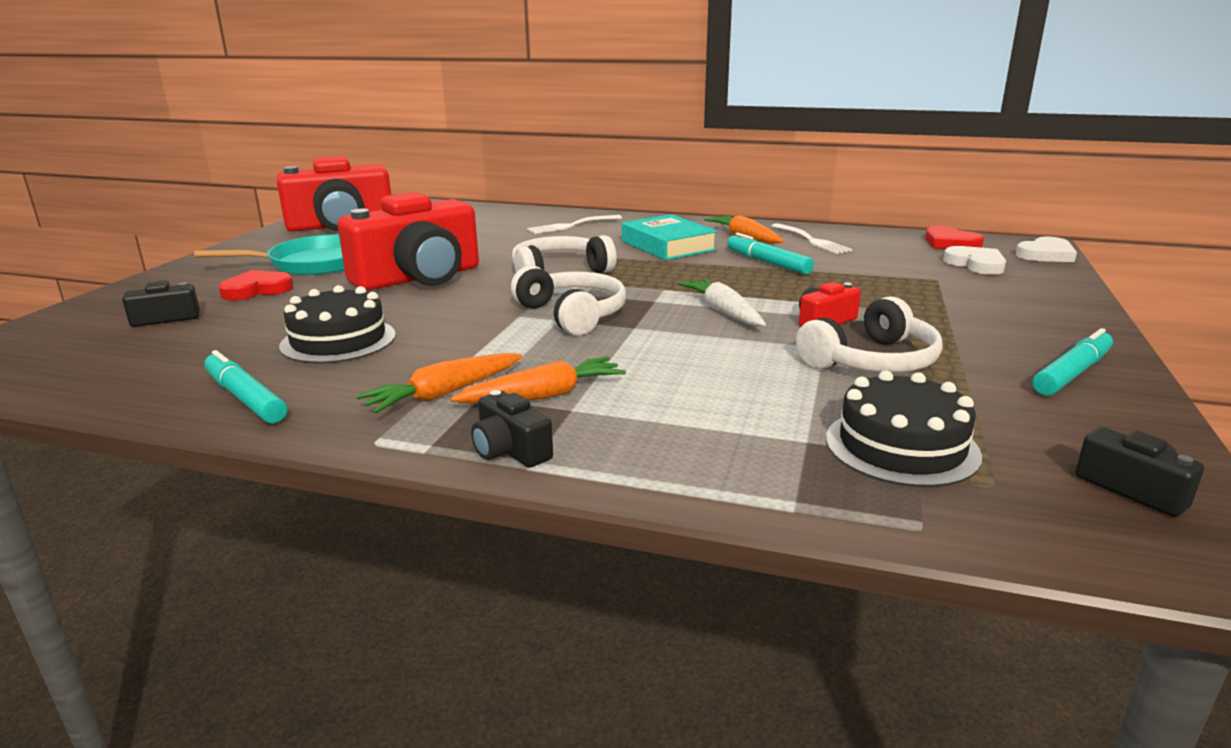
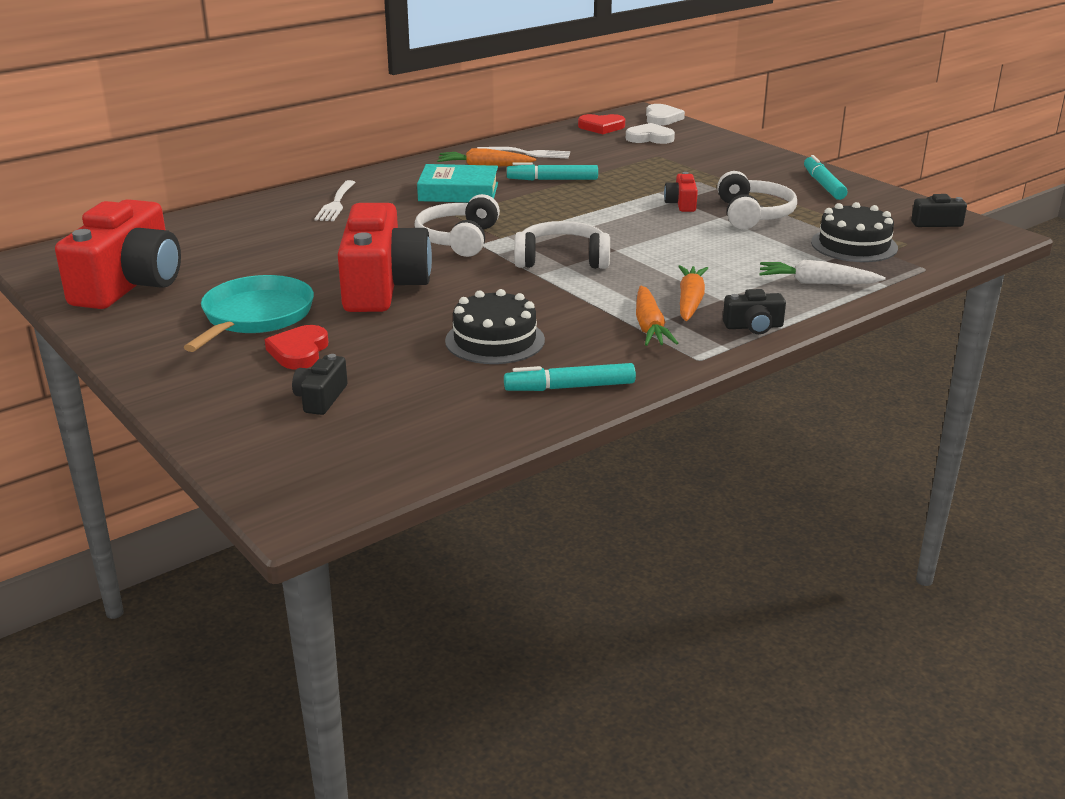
camera: 55 degrees left, 5 degrees up
white carrot [677,278,766,326] -> white carrot moved to [759,260,886,284]

